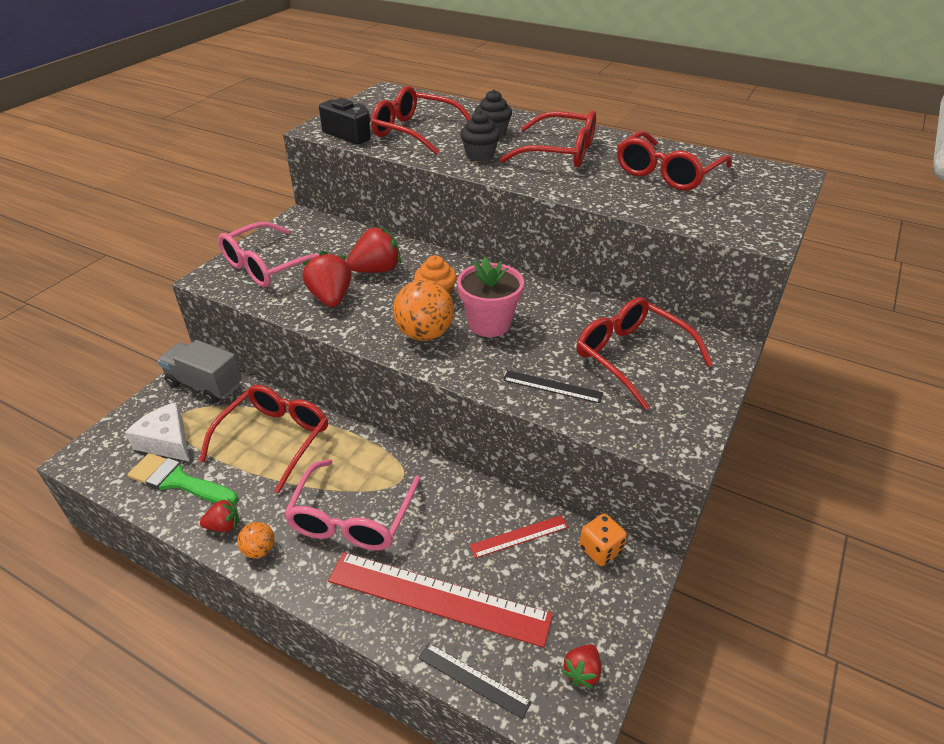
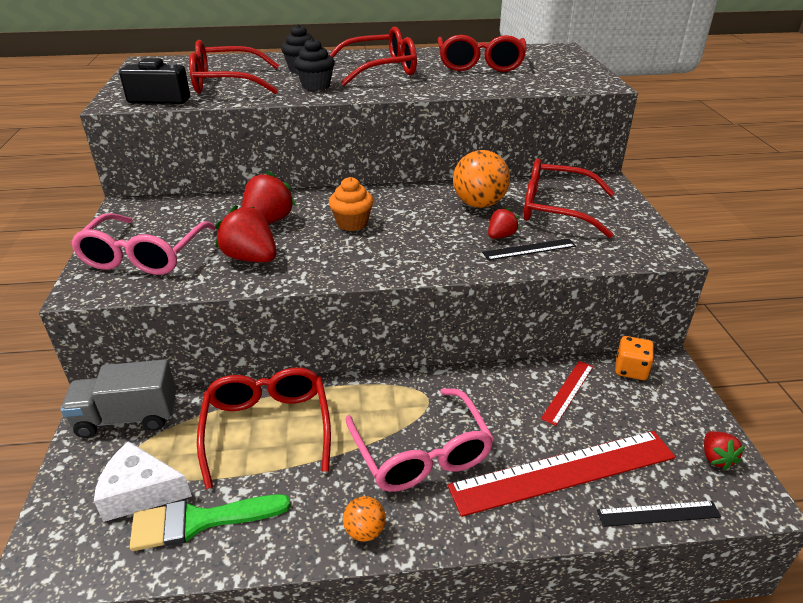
camera: 35 degrees left, 5 degrees down
red strawberry [200,498,239,532] -> red strawberry moved to [488,207,519,239]
orange ball [393,280,454,341] -> orange ball moved to [453,150,510,208]
pink flower pot [457,257,524,337] -> none

